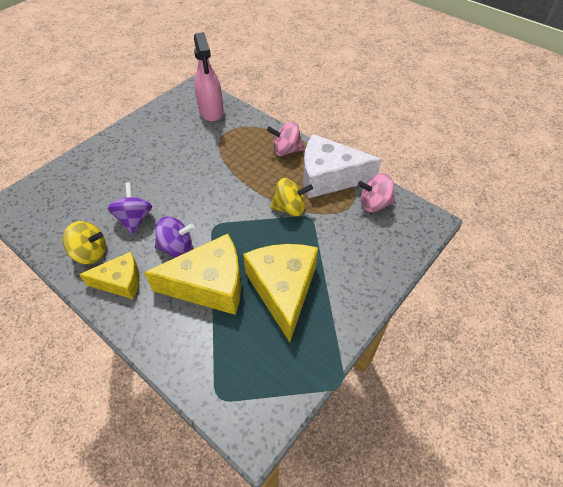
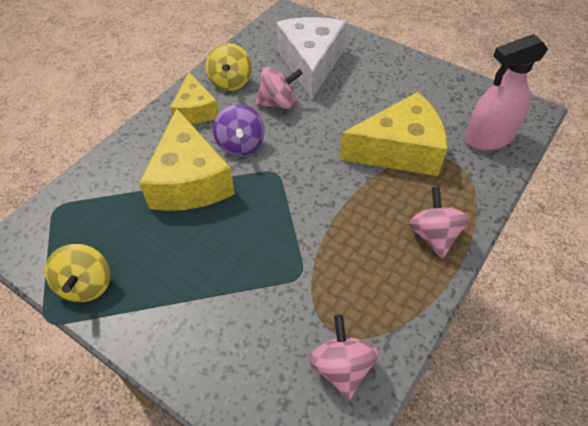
camera: 85 degrees right, 0 degrees up
purple spinning top [107,182,152,234] -> pink spinning top [256,67,303,109]
yellow cheese [243,244,318,342] -> yellow cheese moved to [340,92,447,176]
yellow spinning top [270,178,313,216] -> yellow spinning top moved to [45,244,110,302]
white cheese [303,134,382,198] -> white cheese moved to [276,17,346,99]

